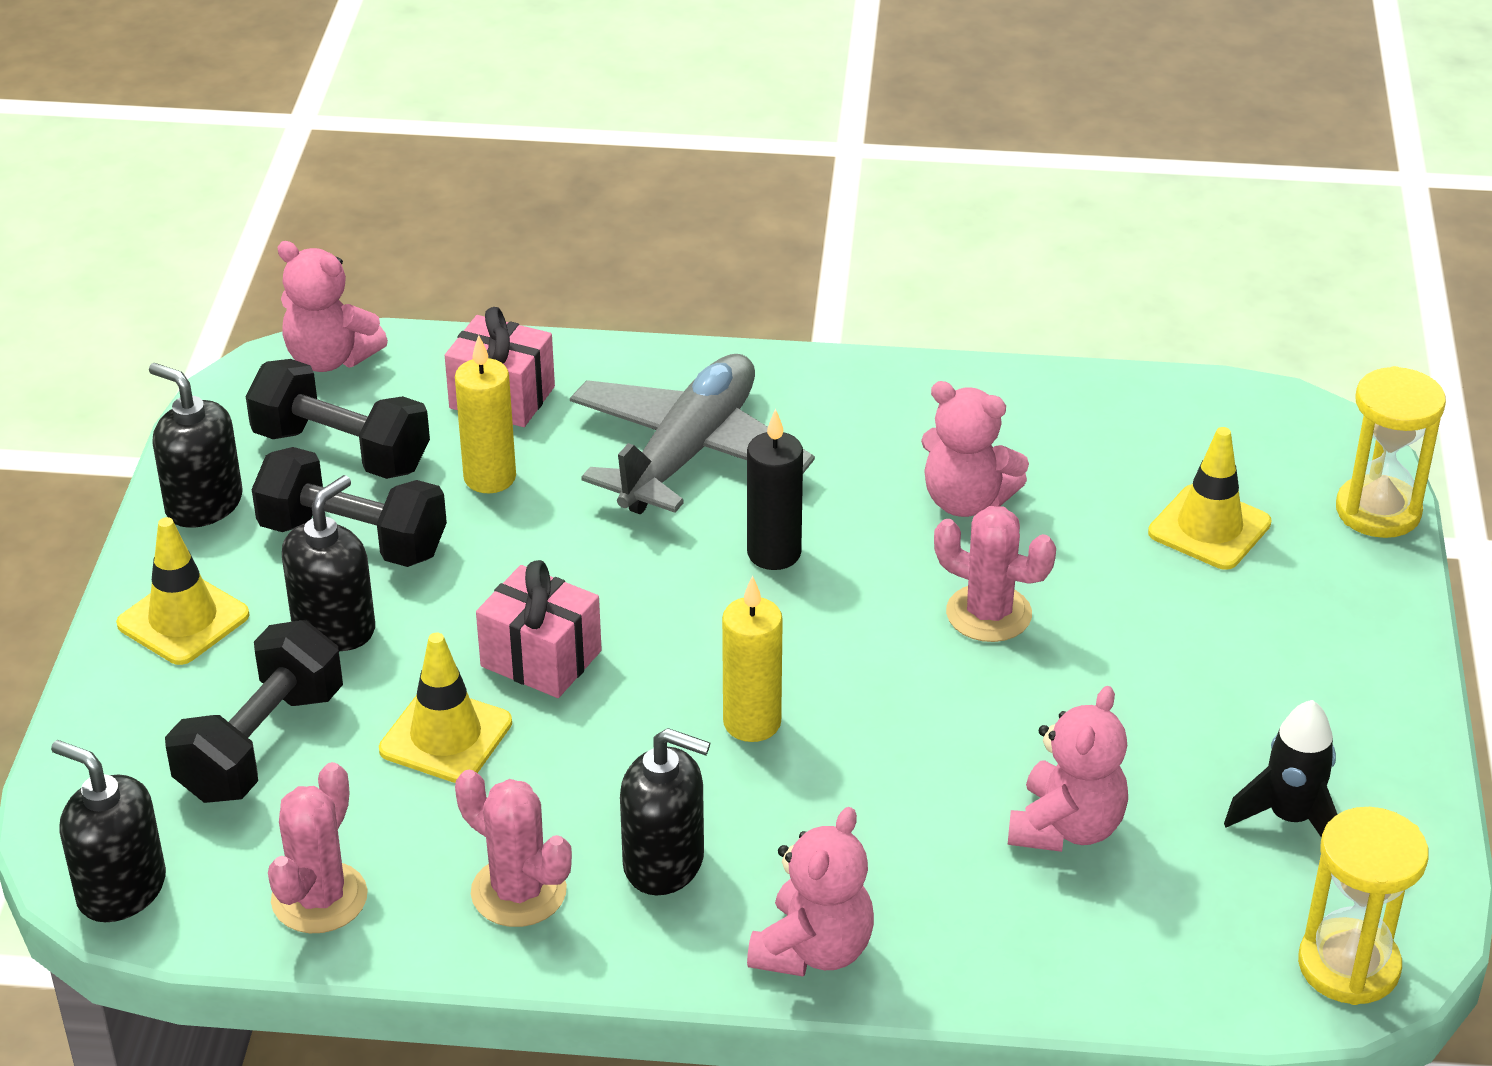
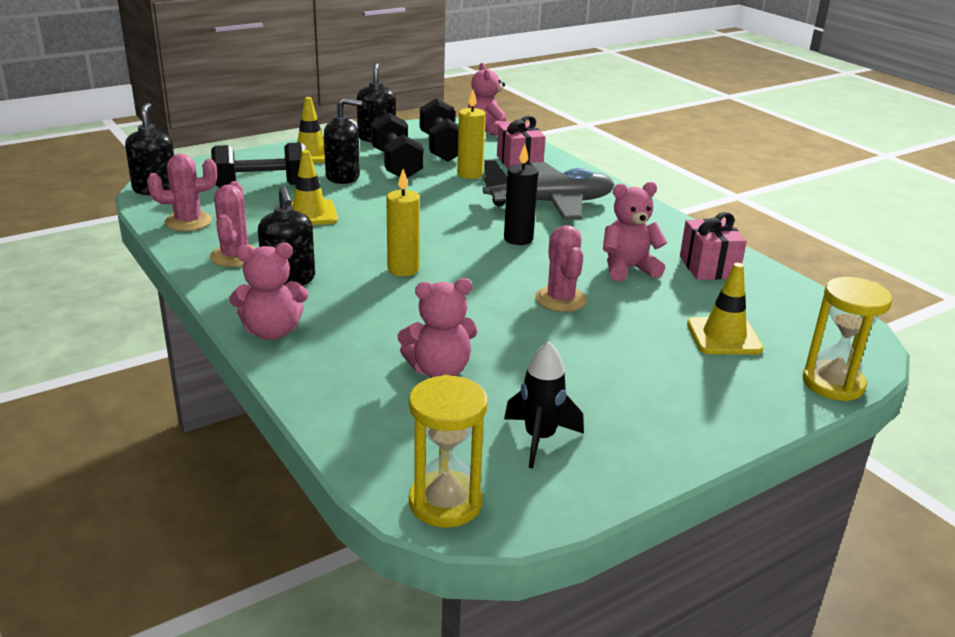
camera: 50 degrees right, 10 degrees down
pink gift [476,560,602,698] -> pink gift moved to [680,212,747,280]
pink teddy bear [921,381,1029,517] -> pink teddy bear turned 90 degrees clockwise [603,182,667,281]

